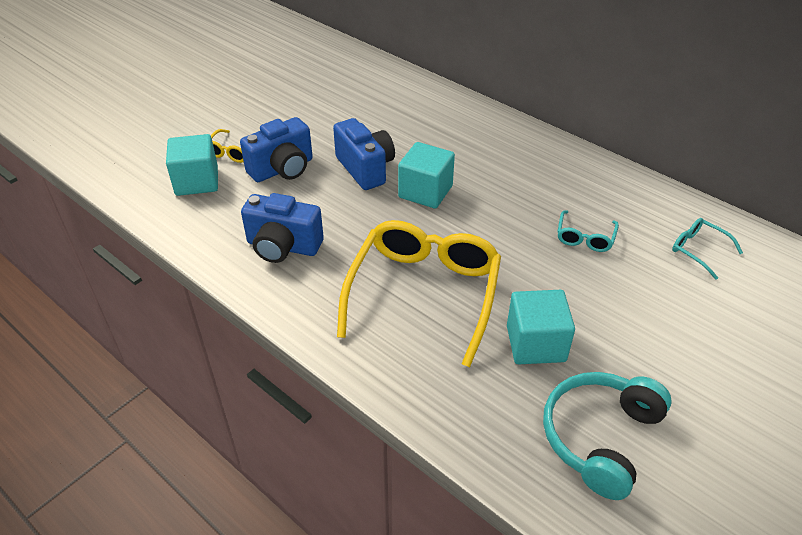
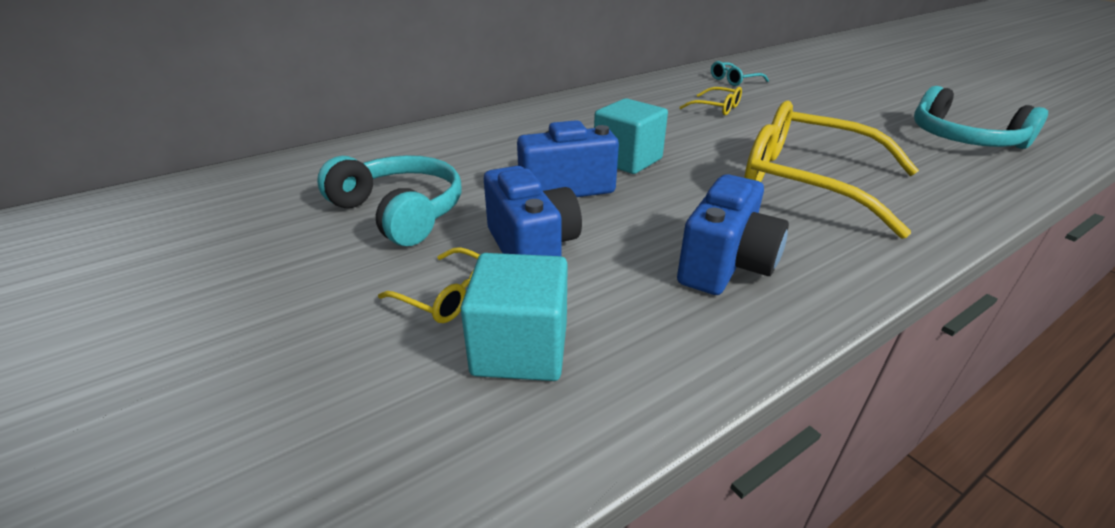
camera: 75 degrees left, 10 degrees down
turquoise cube [507,290,575,364] -> none
turquoise glasses [557,210,619,252] -> yellow glasses [679,87,742,115]
none -> turquoise headphones [317,155,462,246]

